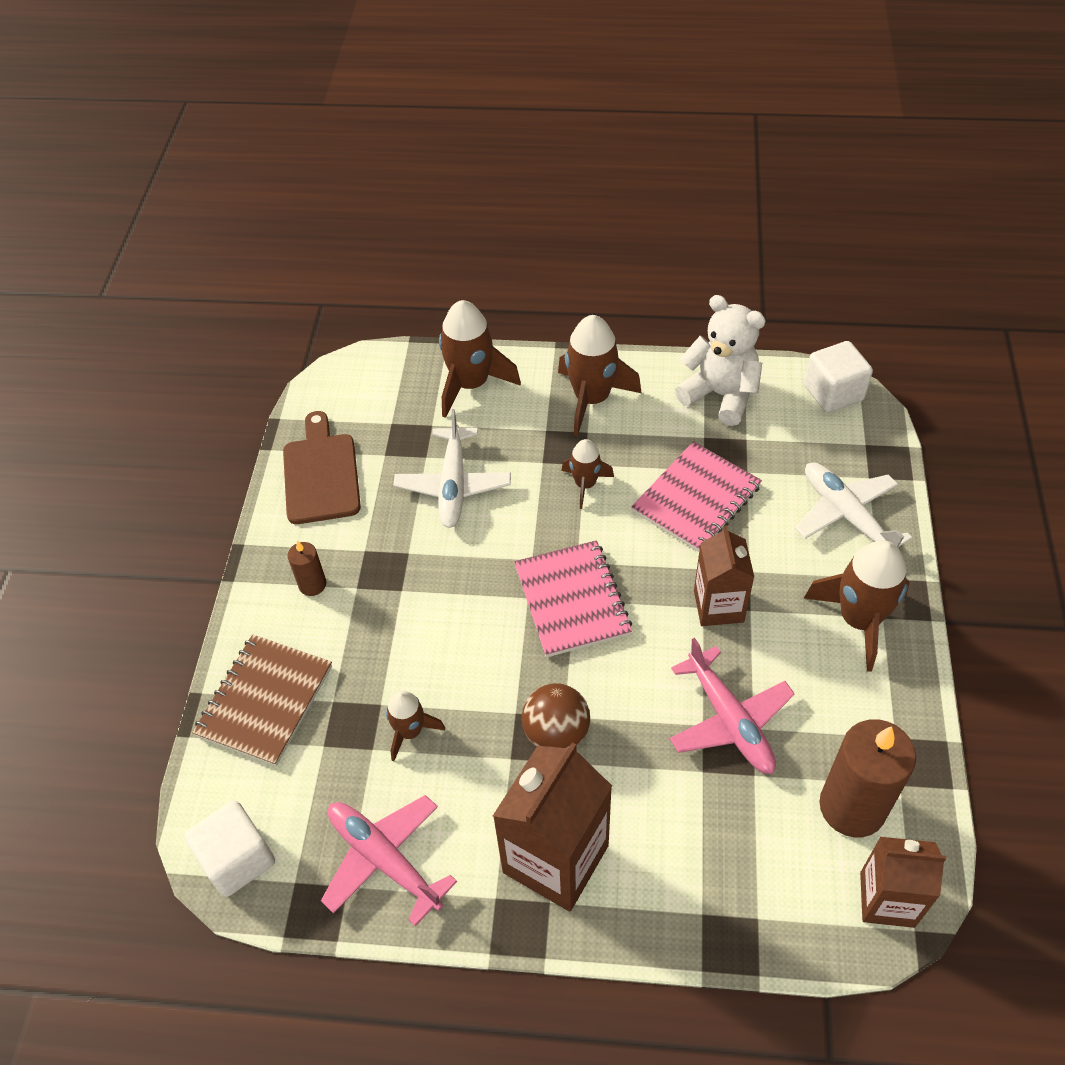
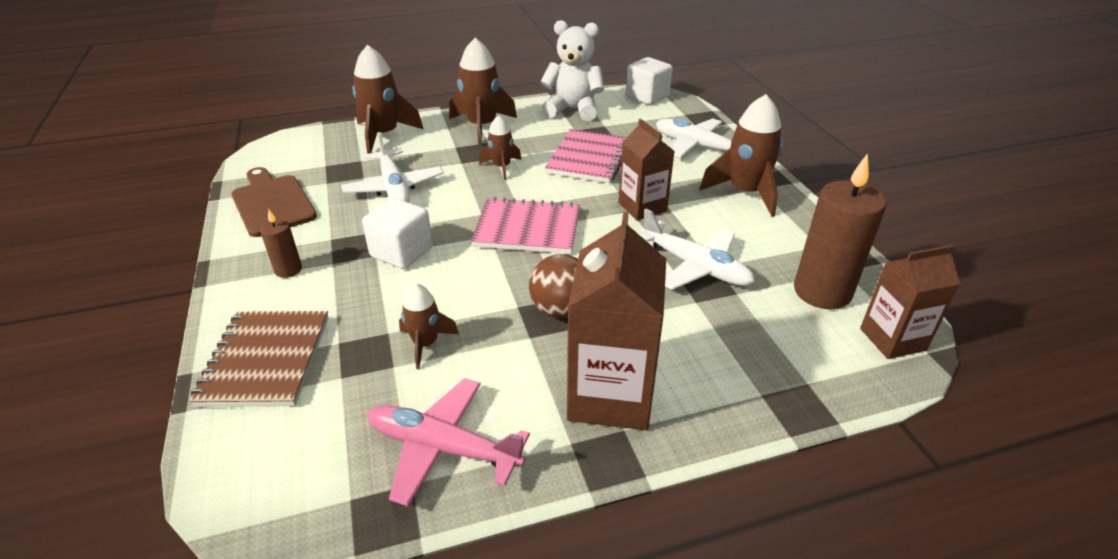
camera: 25 degrees left, 15 degrees down
white cube [185,801,275,897] -> white cube moved to [362,198,433,269]
pink notebook [514,540,632,658] -> pink notebook turned 45 degrees counterclockwise [471,197,580,254]
pink plane [670,638,795,774] -> white plane [640,208,755,290]

